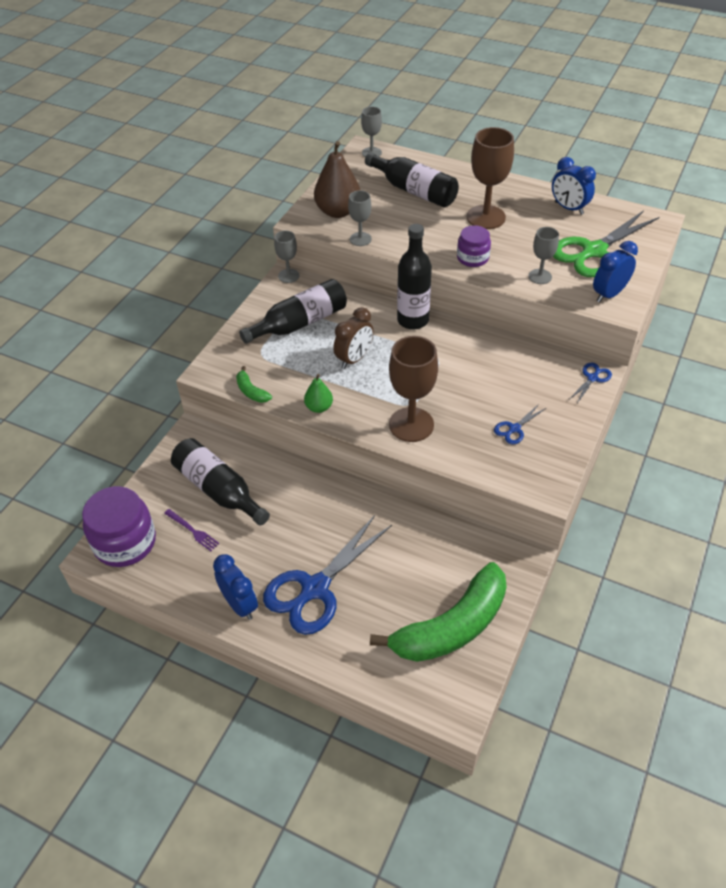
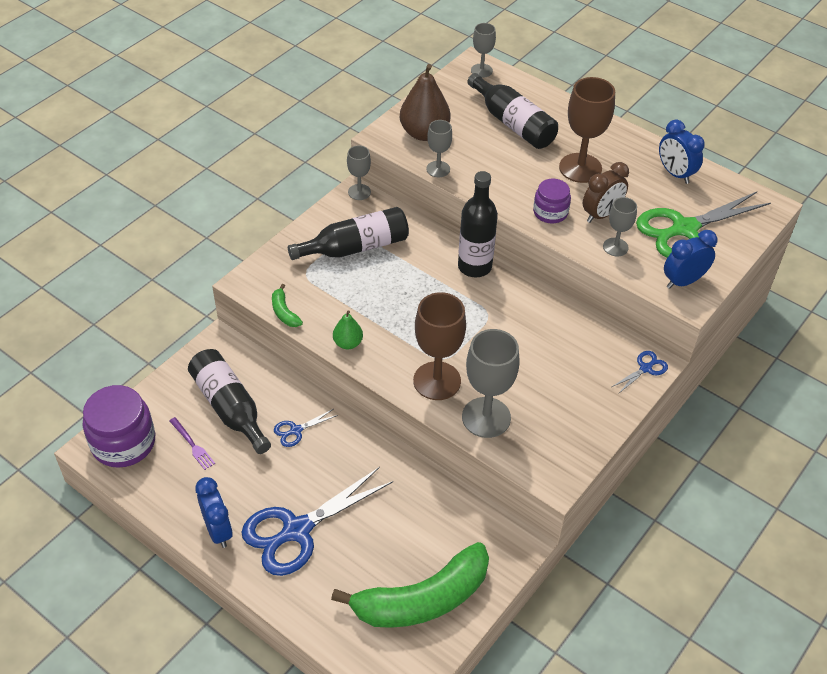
camera: 10 degrees right, 0 degrees up
brown clock [333,307,374,369] -> brown clock moved to [583,162,629,223]
blue scissors [494,404,546,444] -> blue scissors moved to [274,409,338,447]
none -> grey goblet [462,329,520,438]

